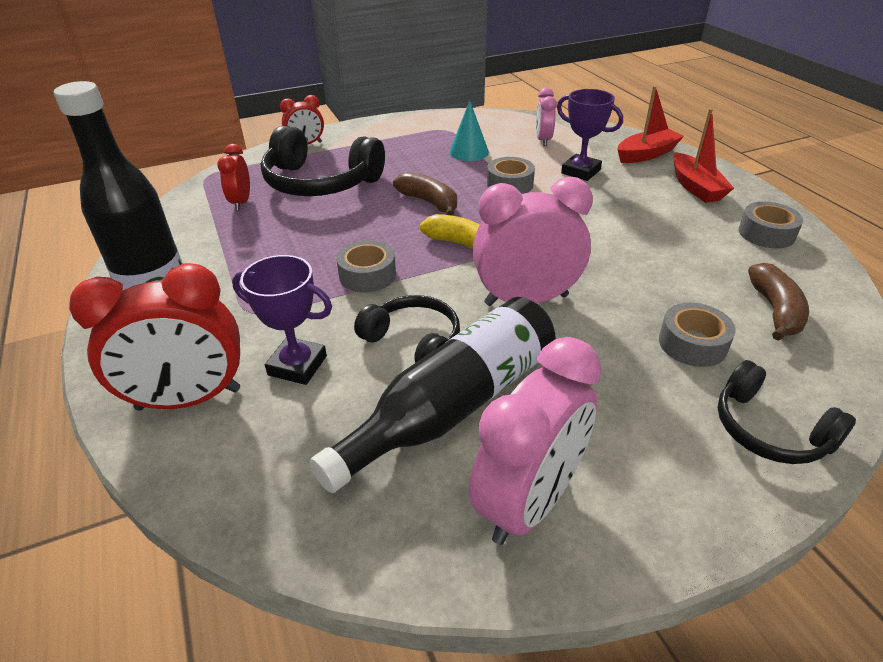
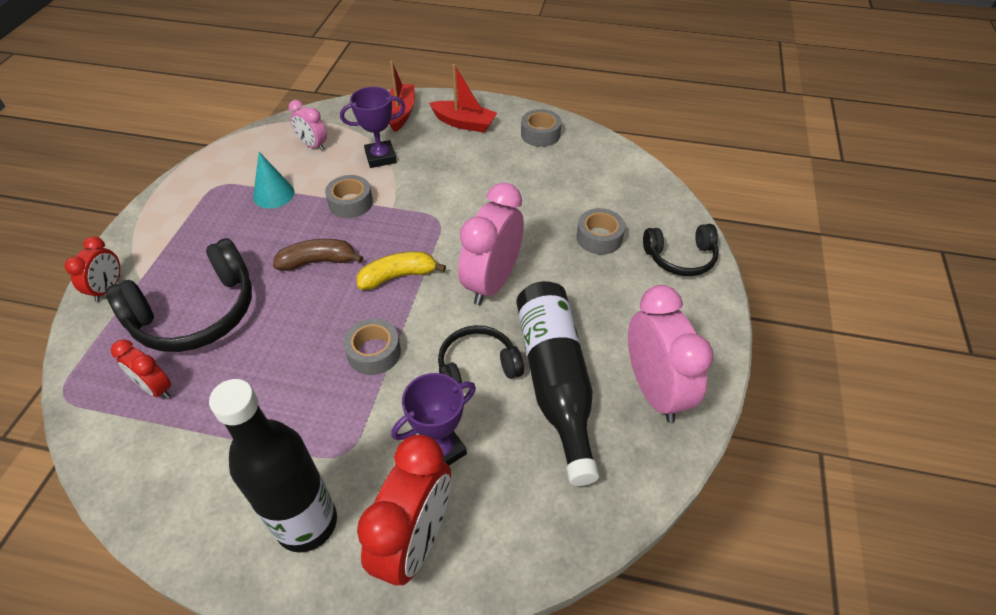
camera: 55 degrees left, 10 degrees up
brown banana [748,263,809,341] -> none

